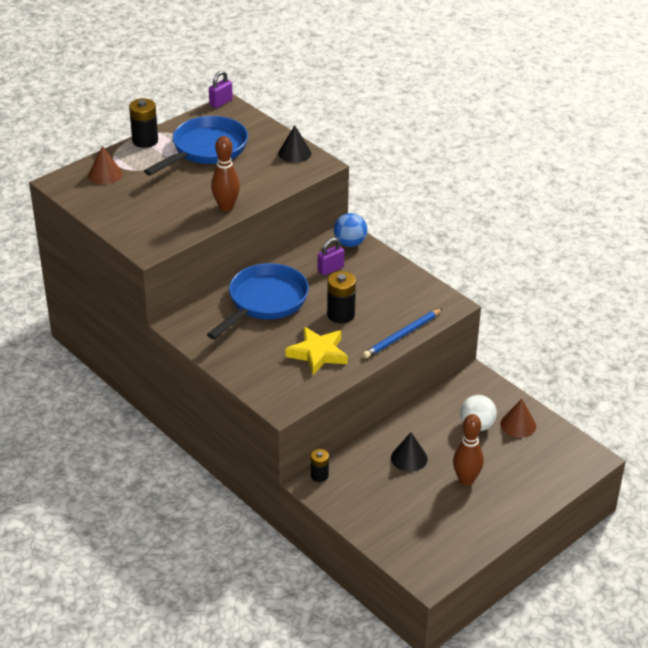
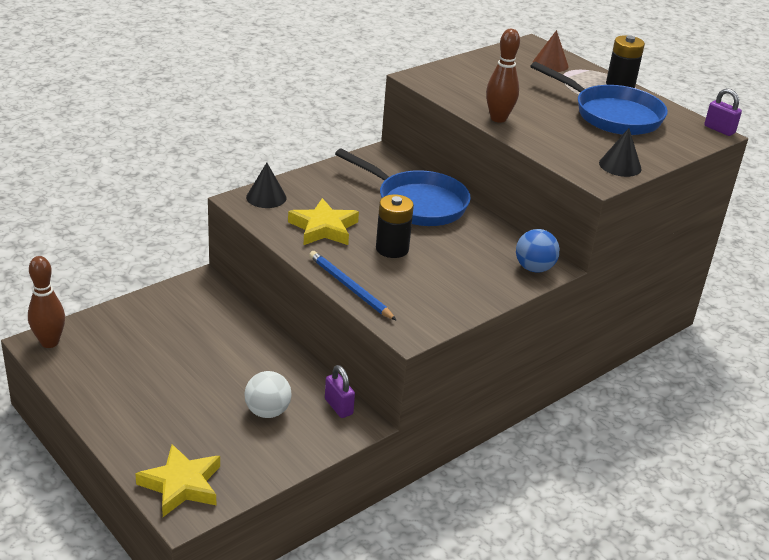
camera: 90 degrees right, 5 degrees down
black battery [311,449,329,482] -> none
purple padlock [318,238,344,275] -> purple padlock moved to [325,365,355,418]
black cone [391,432,428,472] -> black cone moved to [246,163,287,208]
brown bowling pin [453,414,484,486] -> brown bowling pin moved to [28,256,65,348]
brown cone [500,399,536,438] -> none
none -> yellow star [135,444,220,517]

